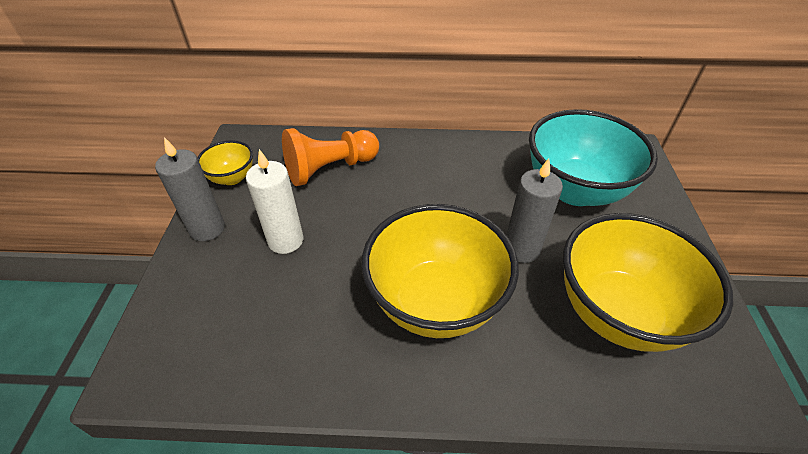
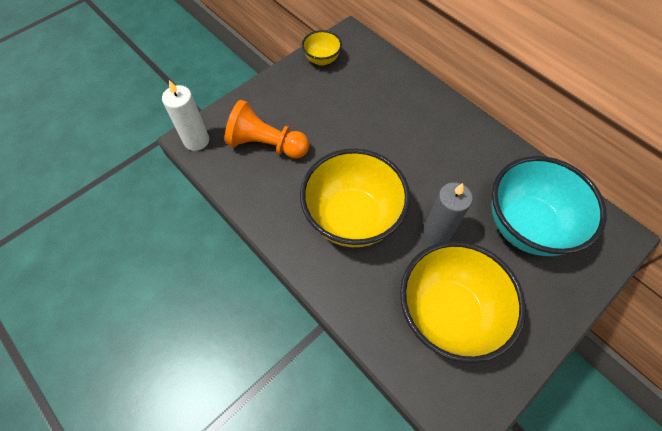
camera: 45 degrees right, 15 degrees up
grey candle [155,137,225,241] -> none
white candle [246,149,304,254] -> white candle moved to [162,80,209,151]
orange pawn [282,128,379,186] -> orange pawn moved to [225,100,309,159]

